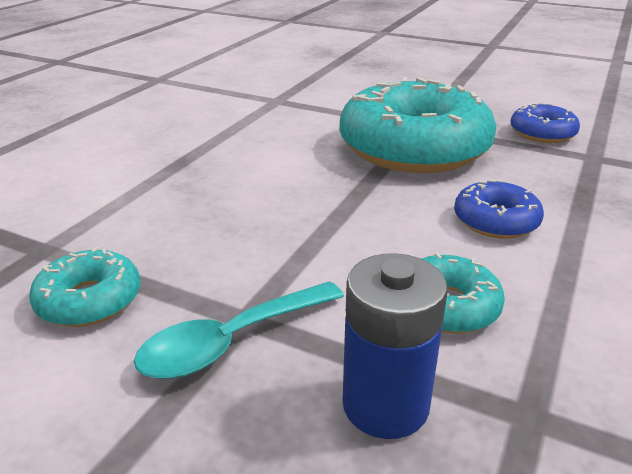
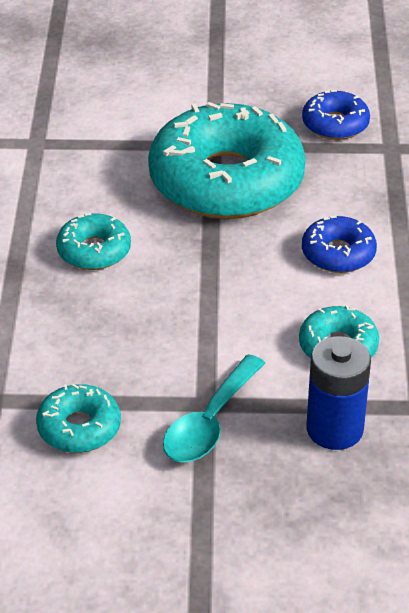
camera: 25 degrees left, 10 degrees up
none -> turquoise donut [56,213,131,270]

